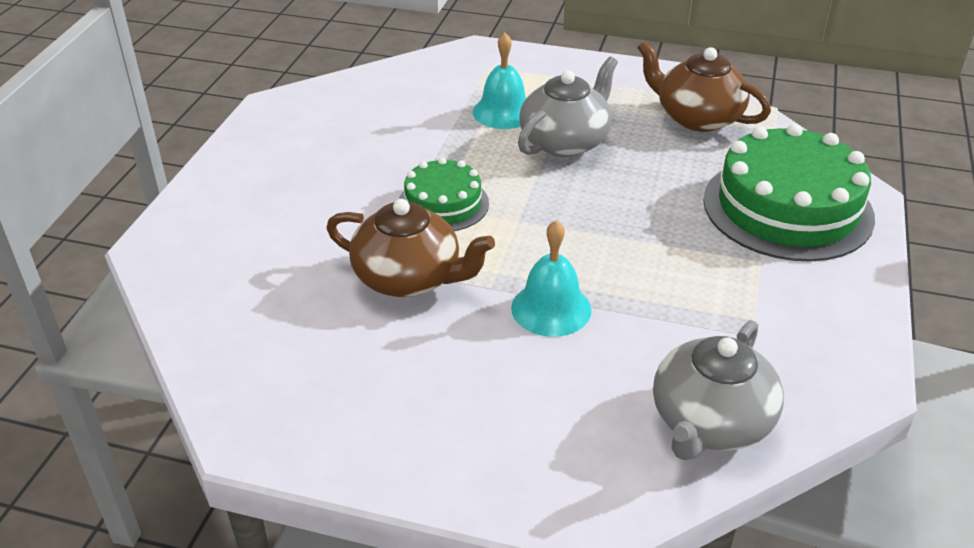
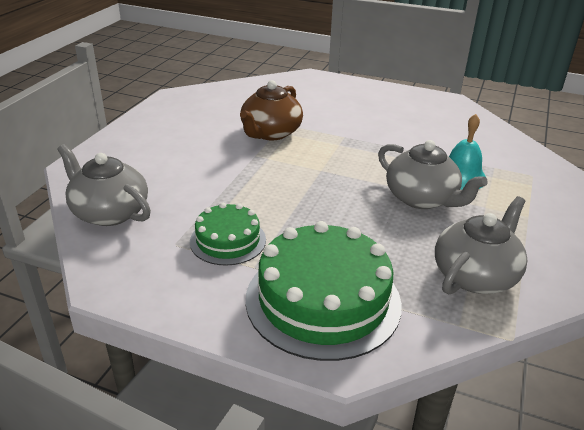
camera: 95 degrees right, 5 degrees down
green cake [399,157,489,231] -> green cake moved to [190,203,266,266]
turquoise bell [511,220,592,337] -> none
brown teapot [637,41,771,132] -> grey teapot [435,196,528,295]

